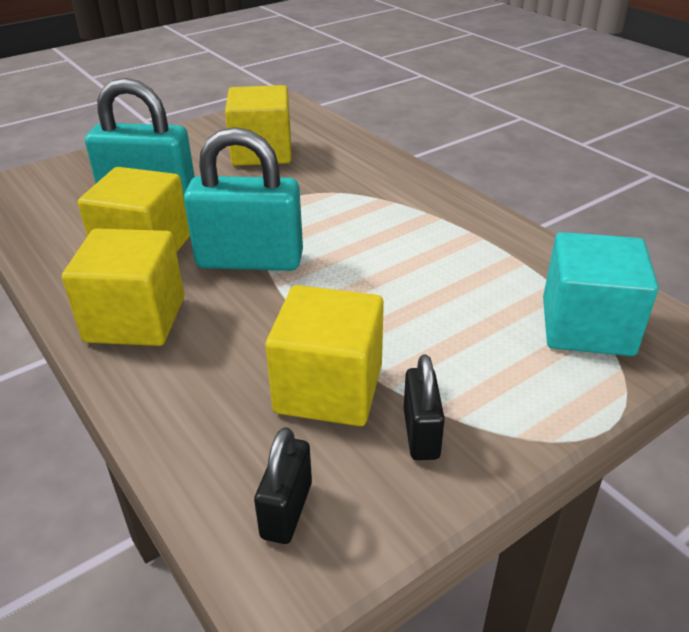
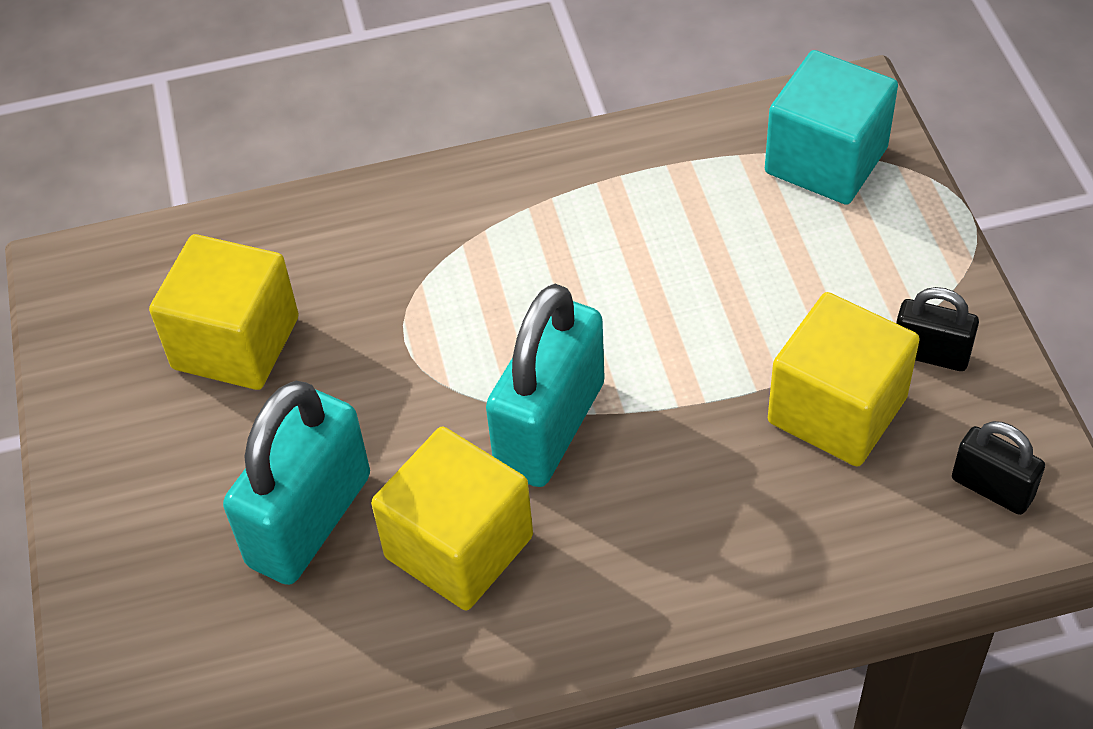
camera: 65 degrees left, 15 degrees up
yellow cube [62,228,184,346] -> none

